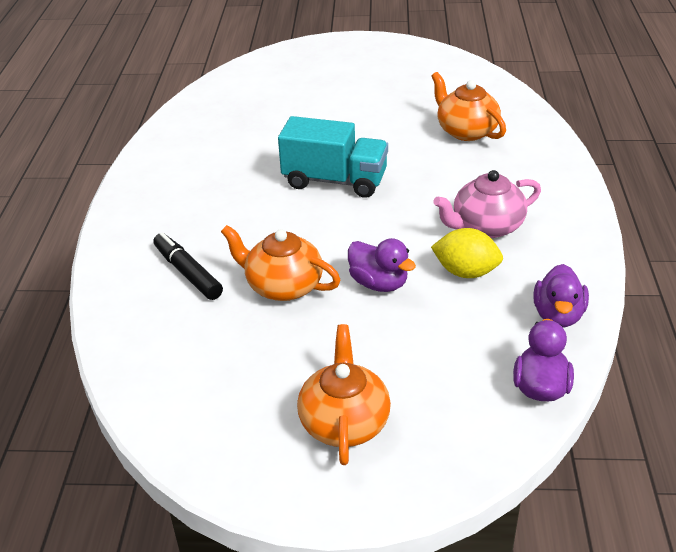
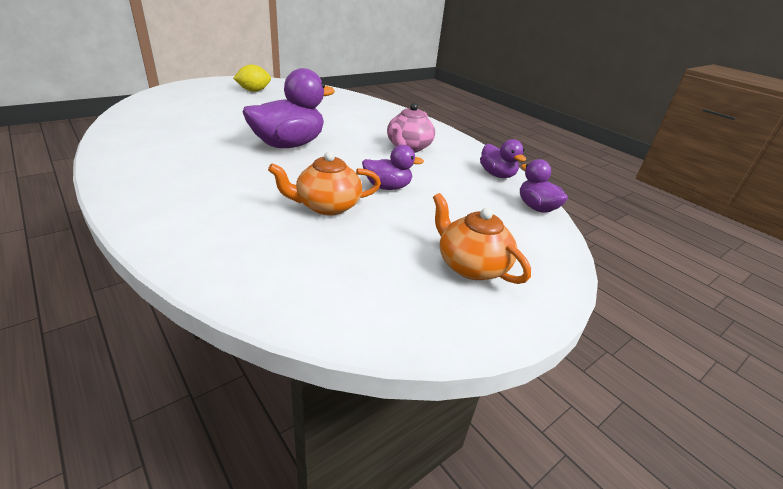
camera: 45 degrees left, 5 degrees down
black marker [154,232,223,300] -> none
turquoise truck [278,116,388,198] -> purple duck [242,68,335,148]
yellow lemon [431,228,503,278] -> yellow lemon moved to [233,65,271,92]
orange teapot [432,72,506,141] -> none

